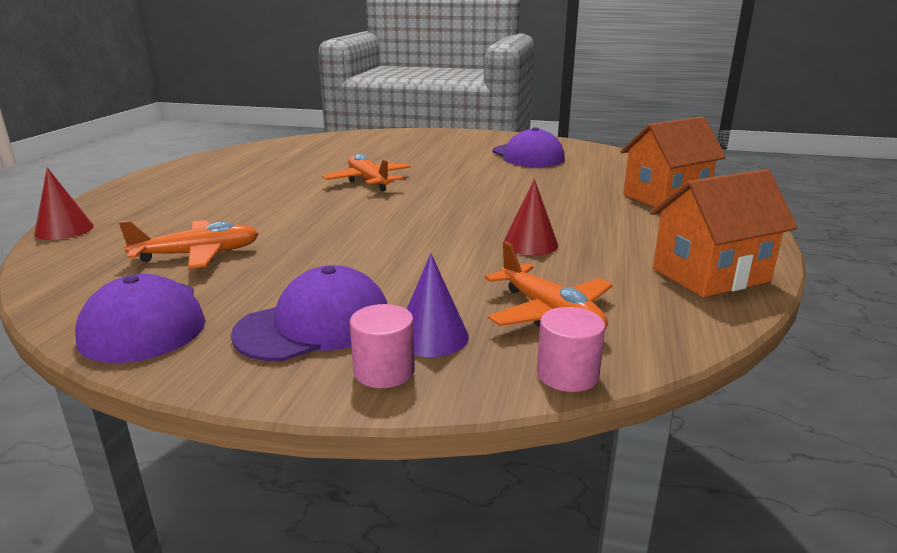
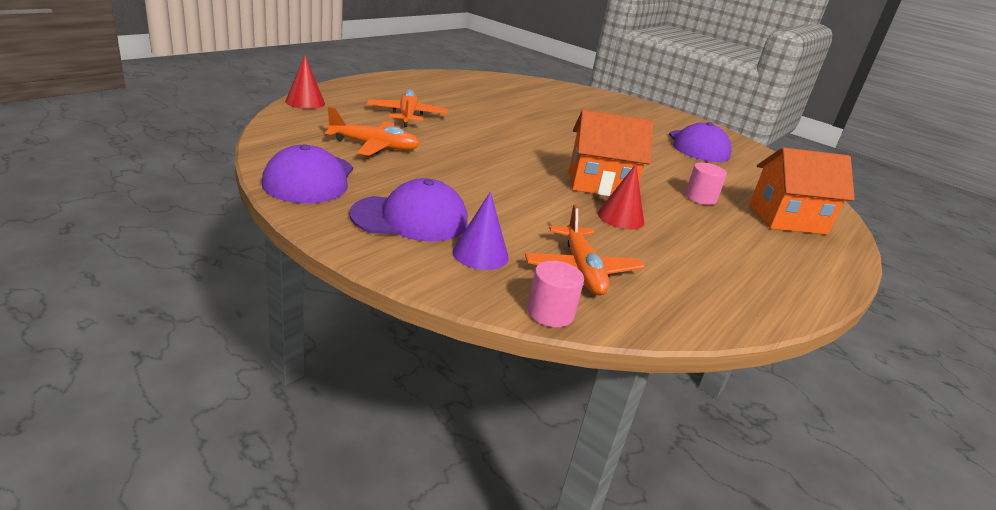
camera: 20 degrees right, 5 degrees up
orange plane [322,154,411,191] -> orange plane moved to [367,90,448,127]
pink cylinder [350,304,415,388] -> pink cylinder moved to [685,163,727,205]
orange house [650,169,798,297] -> orange house moved to [569,110,653,196]

